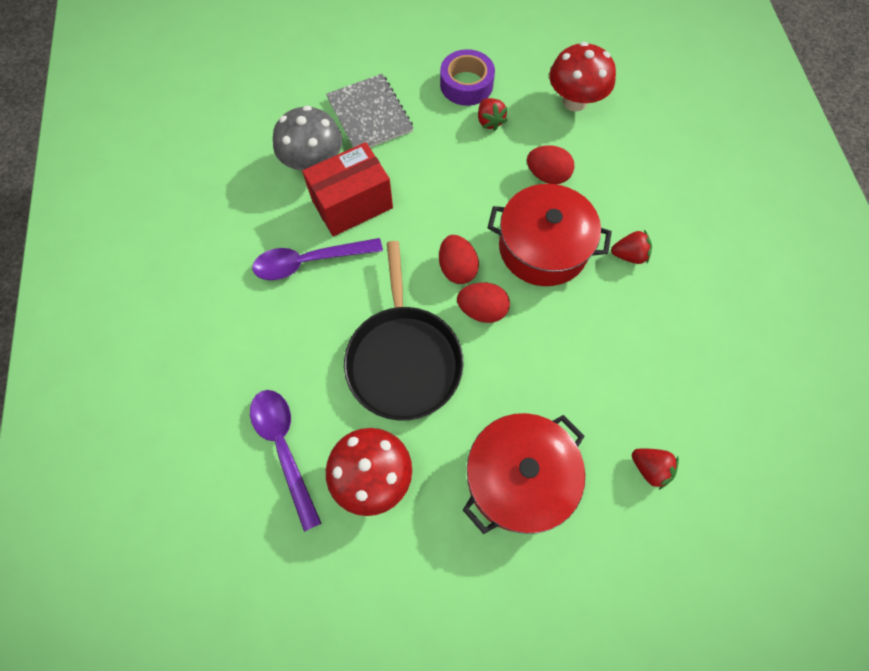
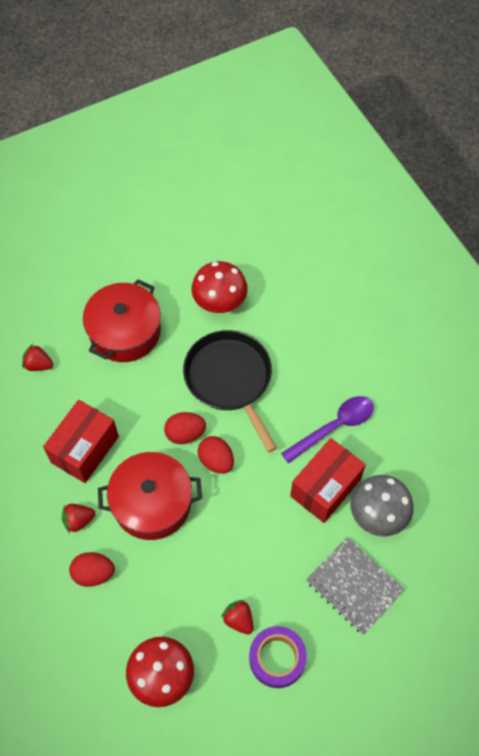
camera: 160 degrees right, 5 degrees down
purple spoon [250,390,322,532] -> none
red egg [527,145,574,184] -> red egg moved to [69,552,115,587]
none -> red box [43,400,119,483]

